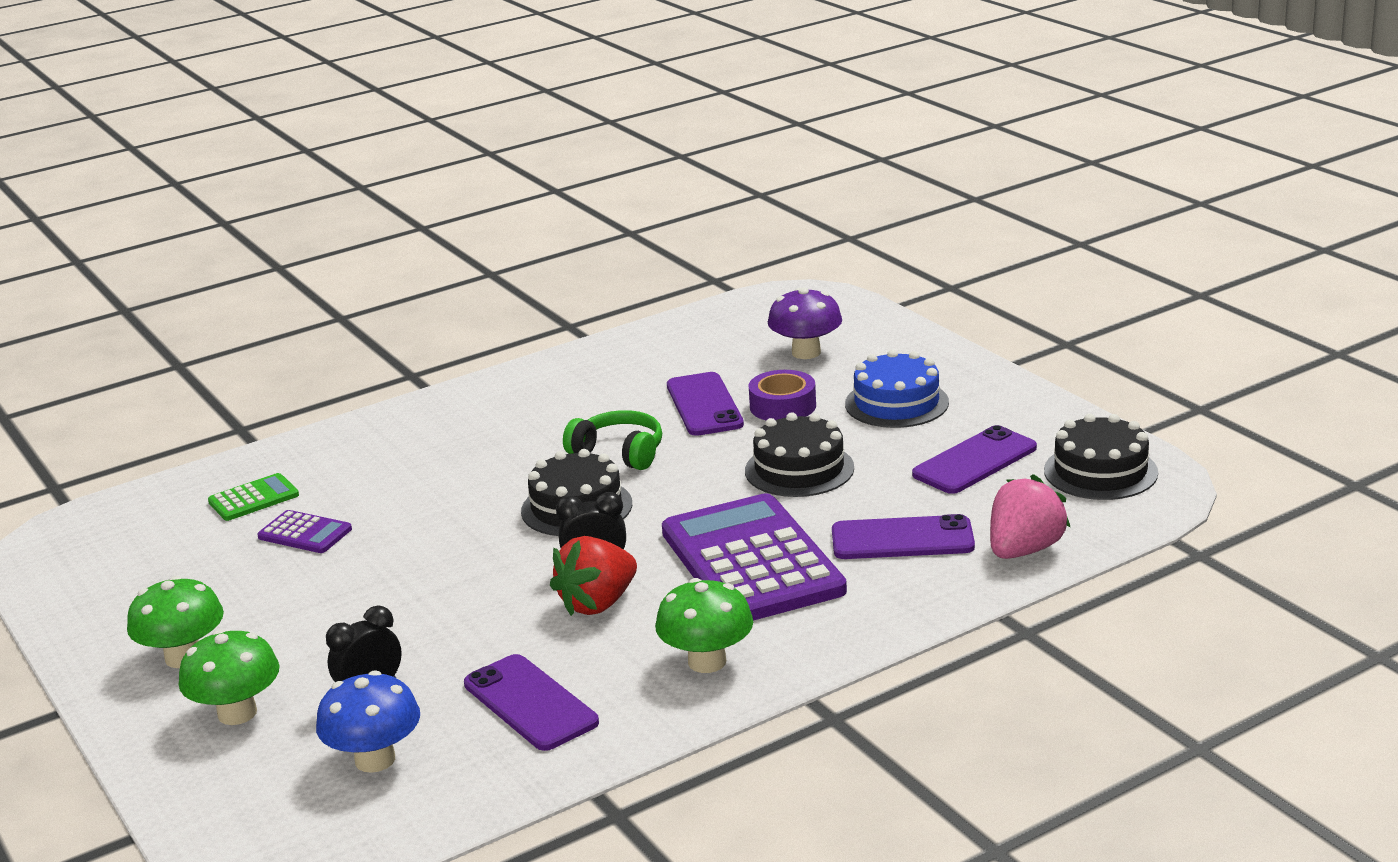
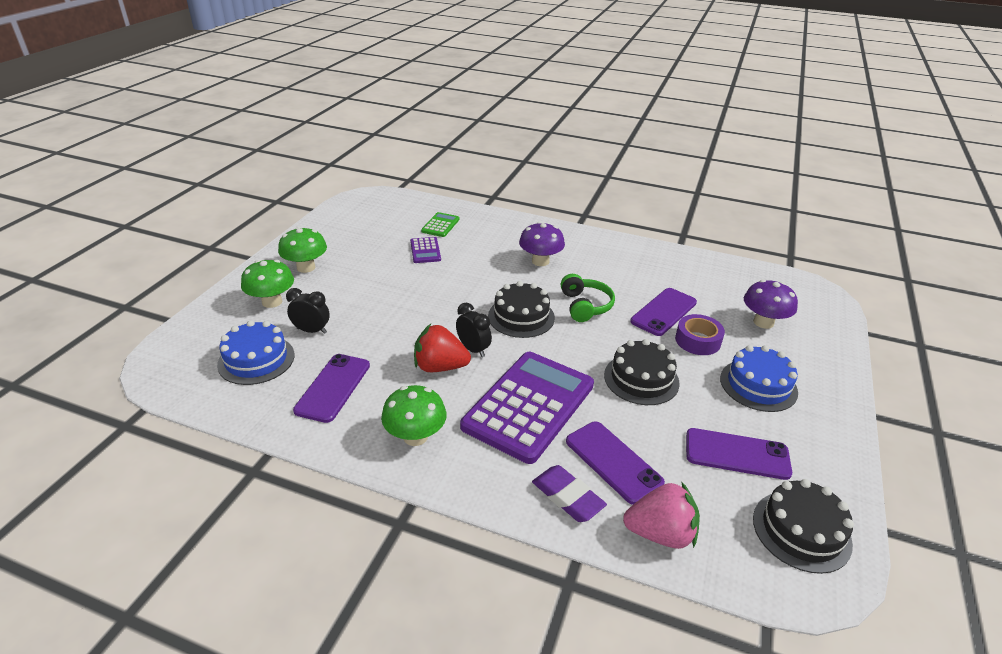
camera: 50 degrees right, 10 degrees up
green calculator [208,473,299,521] -> green calculator turned 90 degrees counterclockwise [421,212,460,237]
blue mushroom [316,670,420,773] -> blue cake [217,320,295,385]
none -> purple mushroom [519,222,565,266]
none -> purple eraser [532,465,607,522]

